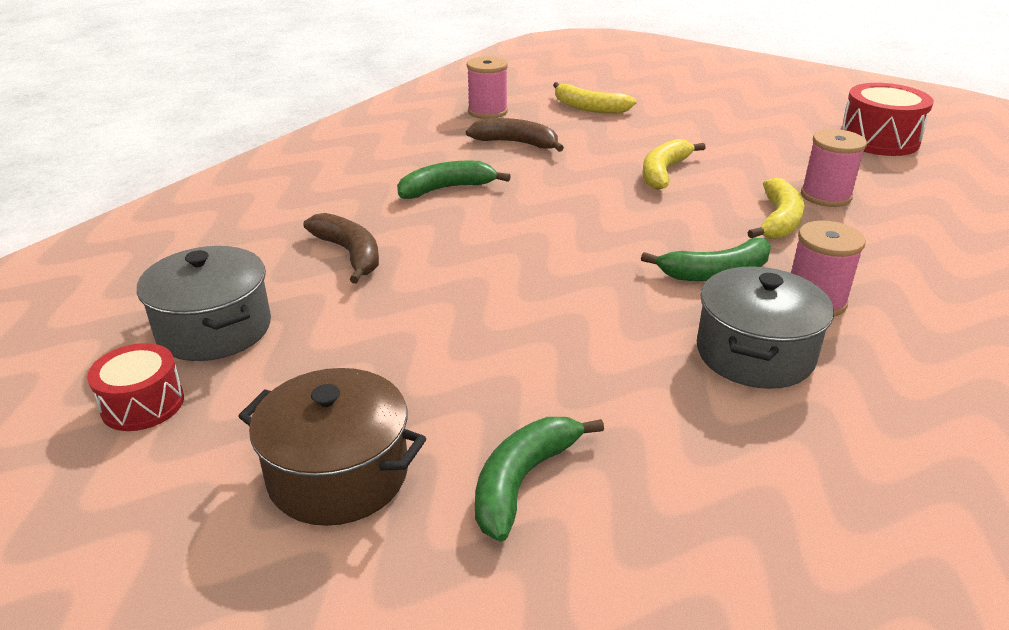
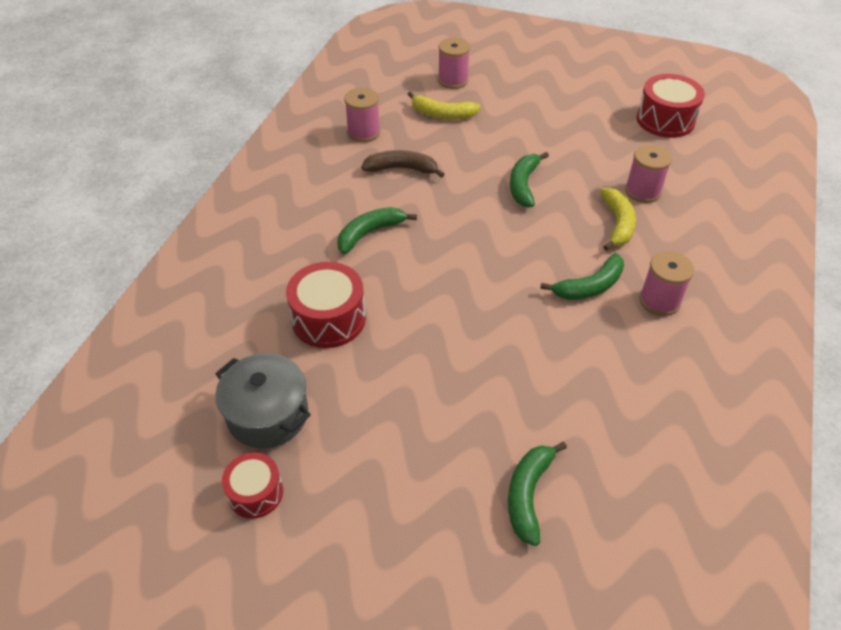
camera: 15 degrees left, 15 degrees up
brown pot [238,368,426,526] -> none
brown banana [303,213,379,284] -> red drum [286,262,366,348]
yellow banana [642,139,706,190] -> green banana [510,152,549,207]
grey pot [697,266,834,389] -> none
none -> pink spool [438,38,470,89]

